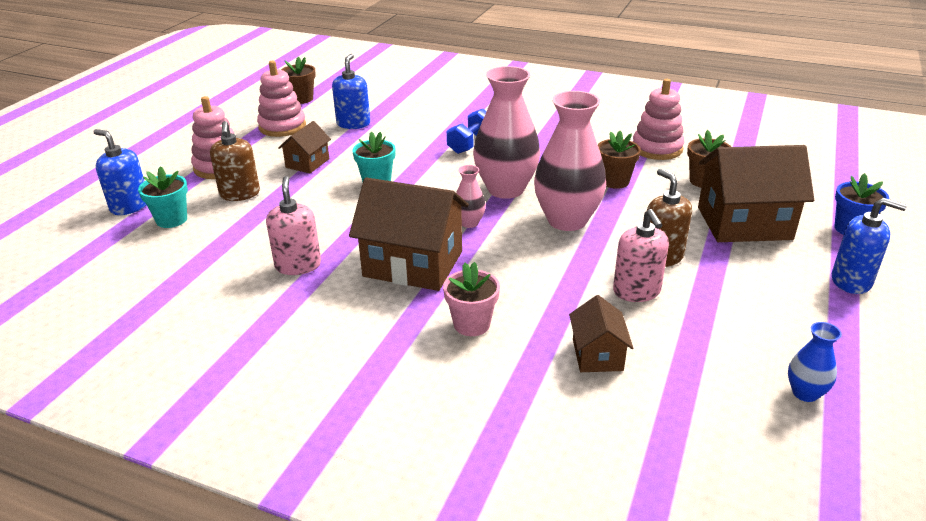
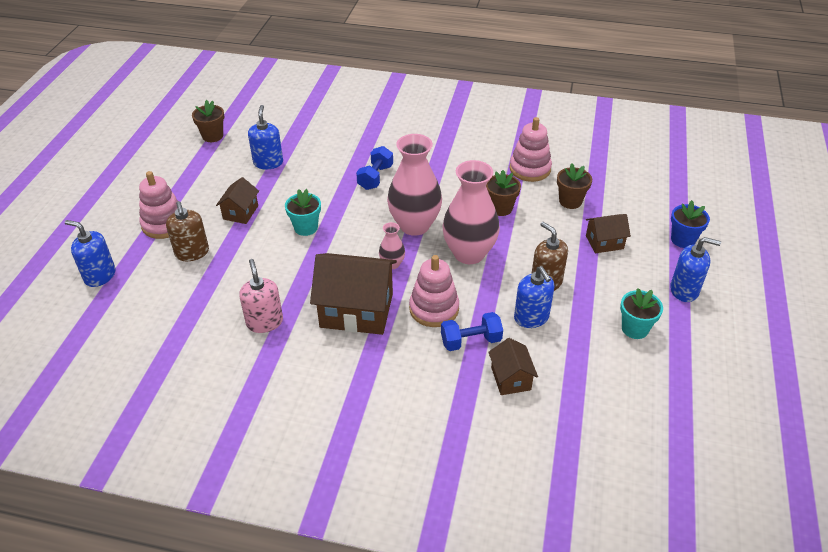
camera: 10 degrees left, 10 degrees up
turquoise flower pot [138,166,188,228] -> turquoise flower pot moved to [620,288,663,339]
pink stacking toy [257,60,306,137] -> pink stacking toy moved to [409,255,459,327]
pink flower pot [443,262,500,336] -> none
pink soap dispenser [613,209,669,302] -> blue soap dispenser [514,266,555,328]
brown house [698,145,814,242] -> brown house [586,214,631,253], size x0.52
blue vase [788,322,842,402] -> none
none -> blue dumbbell [441,312,503,351]

